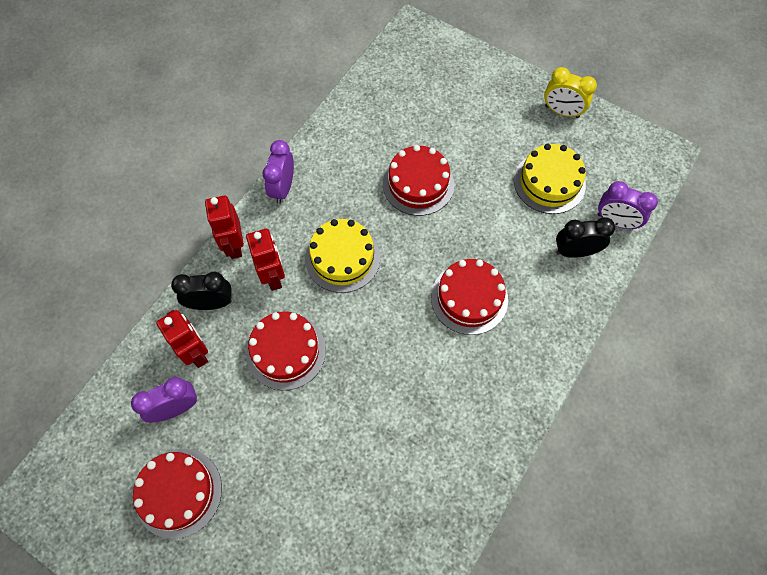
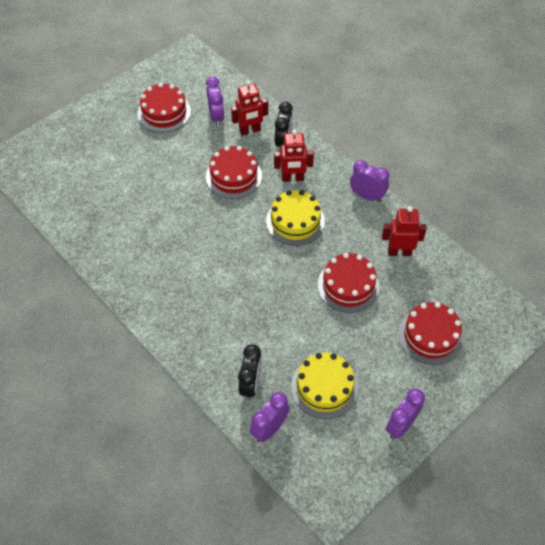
camera: 105 degrees right, 10 degrees down
red robot [205,196,244,259] -> red robot moved to [382,206,427,256]
red cake [431,259,508,335] -> red cake moved to [398,302,463,365]
yellow clock [544,67,597,118] -> purple clock [386,388,425,439]

